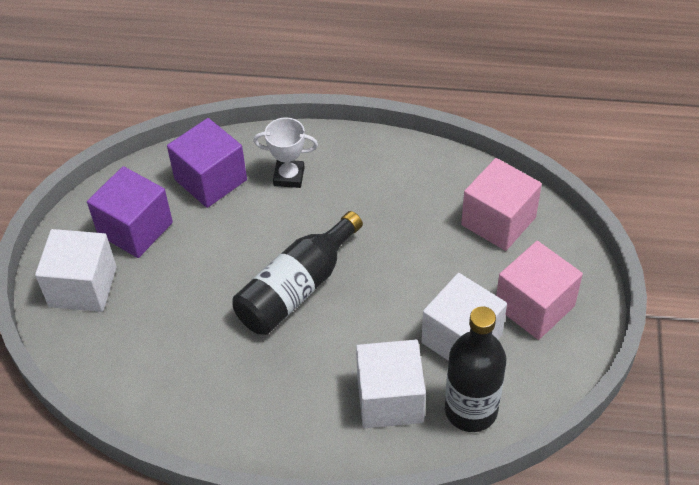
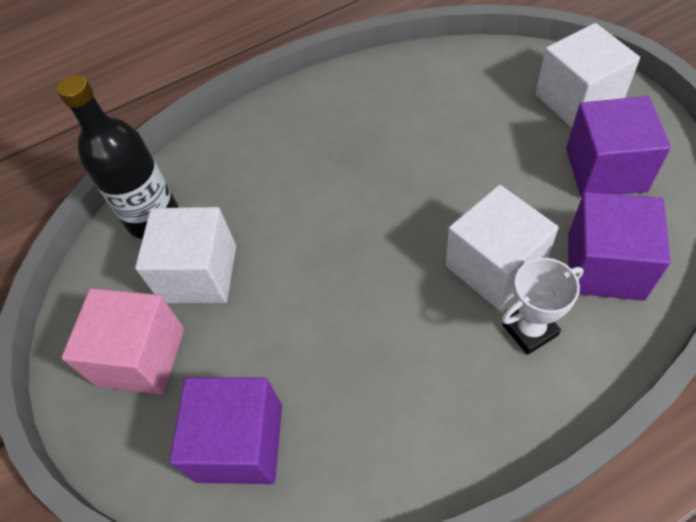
camera: 150 degrees right, 5 degrees up
black bottle [233,211,363,335] -> none
white cube [356,340,426,428] -> white cube moved to [446,185,559,309]
pink cube [461,158,542,251] -> purple cube [169,377,282,484]

